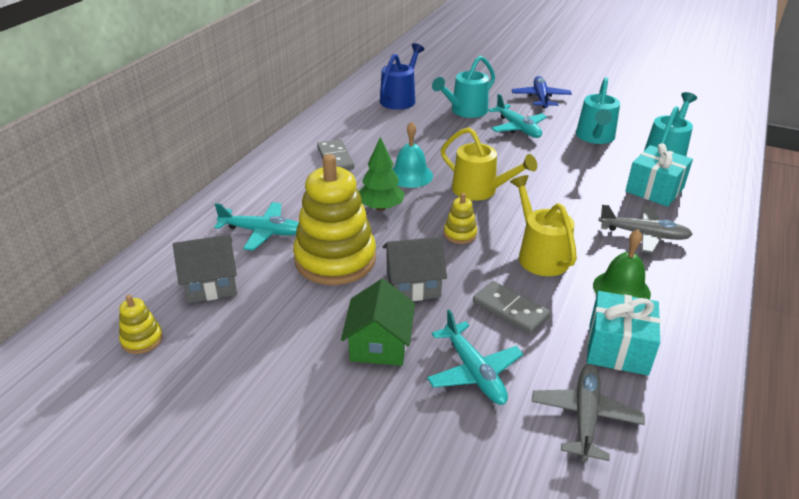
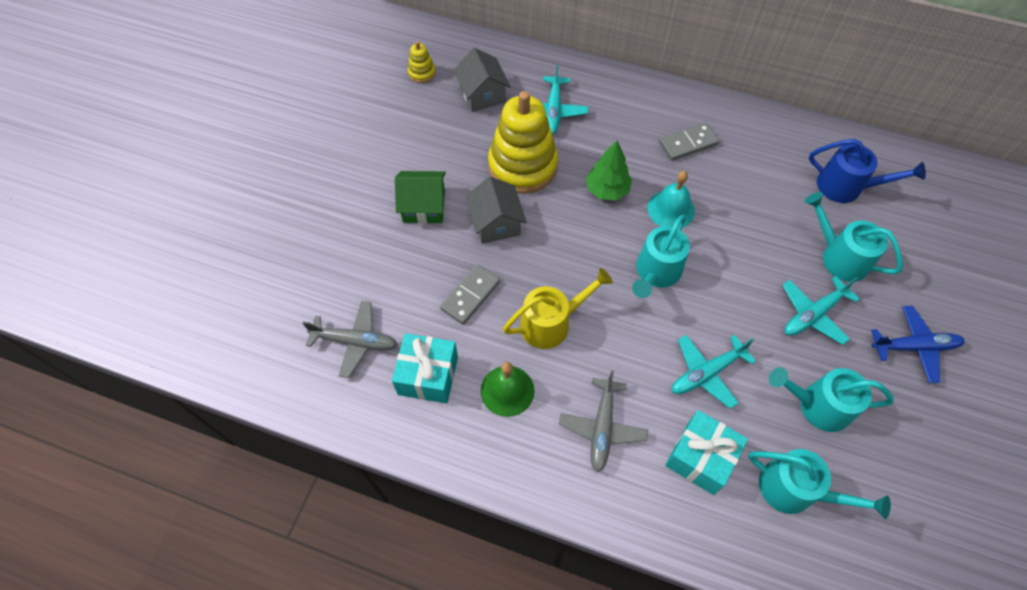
camera: 85 degrees right, 25 degrees up
turquoise plane [427,309,523,405] -> turquoise plane moved to [672,335,756,409]
yellow watering can [441,127,537,201] -> turquoise watering can [632,215,690,298]
yellow stacking toy [444,193,477,244] -> none

